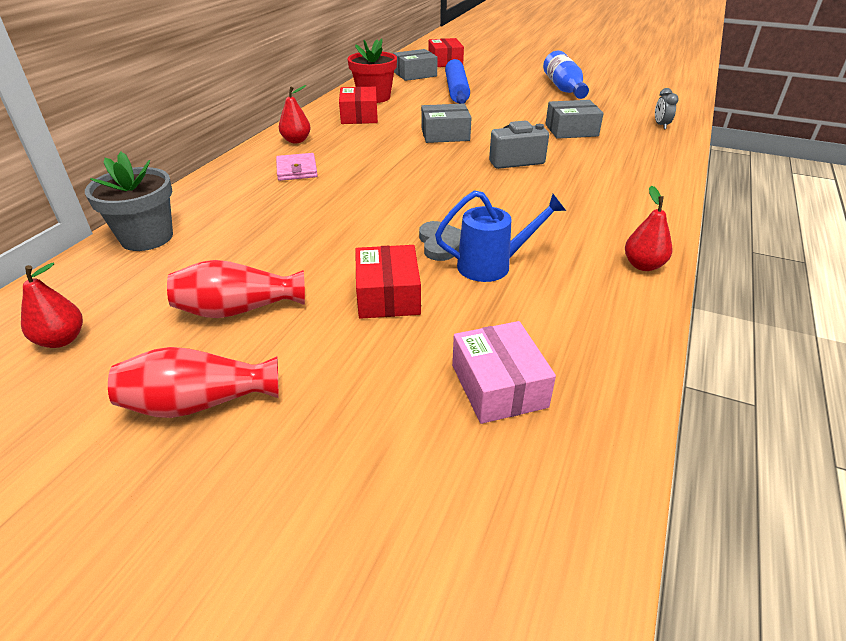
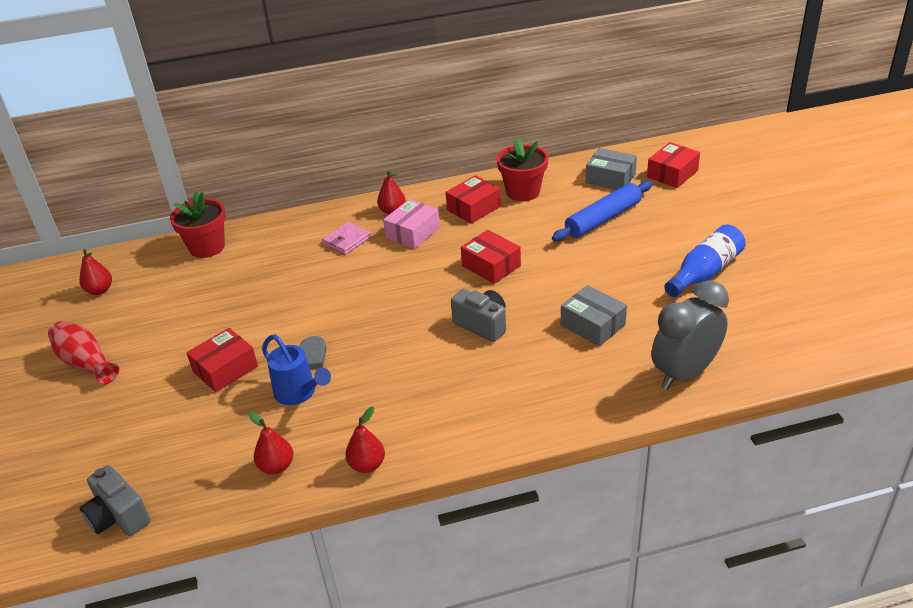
camera: 55 degrees right, 0 degrees up
grey flower pot [85,152,173,251] -> red flower pot [170,191,226,258]
red vase [167,260,305,318] -> none
grey box [421,104,472,143] -> red box [461,230,521,284]
pink box [452,321,556,424] -> pink box moved to [383,199,440,249]
grey clock [655,88,679,129] -> grey clock [651,280,729,390], size x2.40
none -> grey camera [80,465,150,536]
none -> red pear [249,412,293,474]

